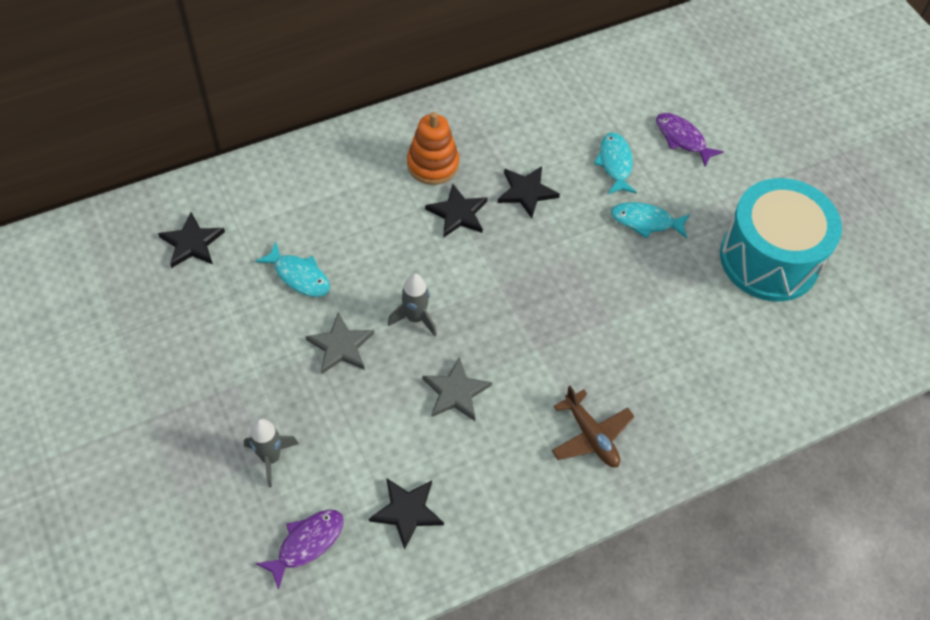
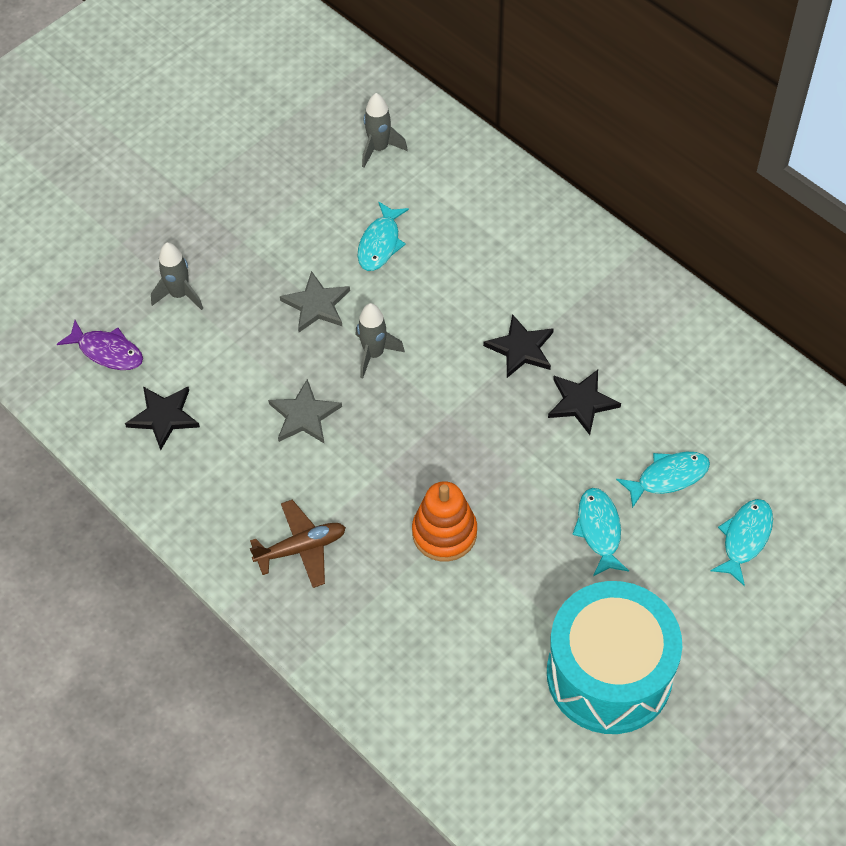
camera: 75 degrees right, 0 degrees up
black star [158,212,225,268] -> grey rocket [362,93,408,167]
orange stacking toy [407,112,459,185] -> orange stacking toy moved to [412,481,477,562]
brown plane [552,386,635,467] -> brown plane turned 150 degrees counterclockwise [250,500,346,588]
purple fish [656,113,724,166] -> turquoise fish [710,499,773,586]

